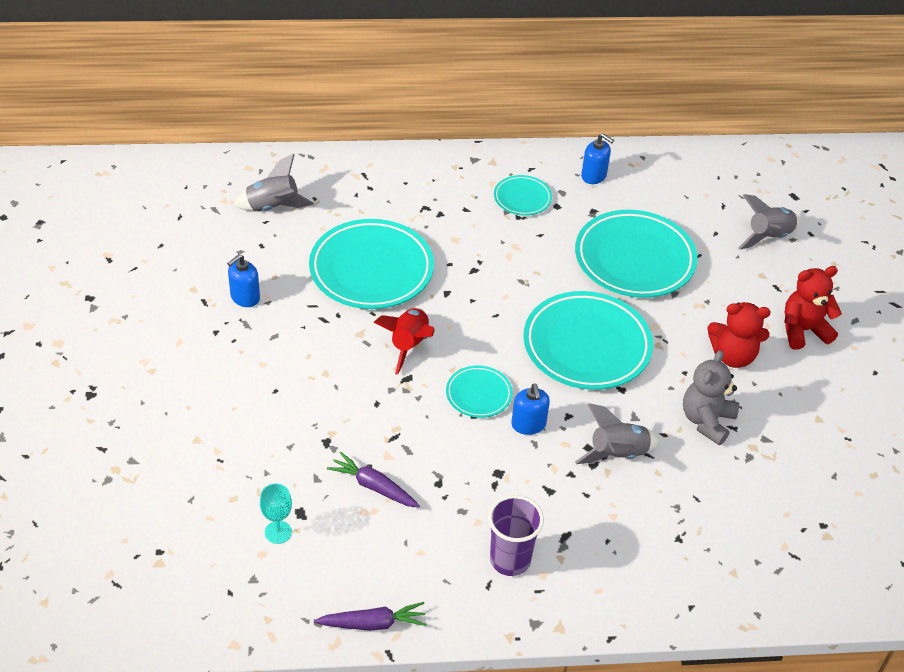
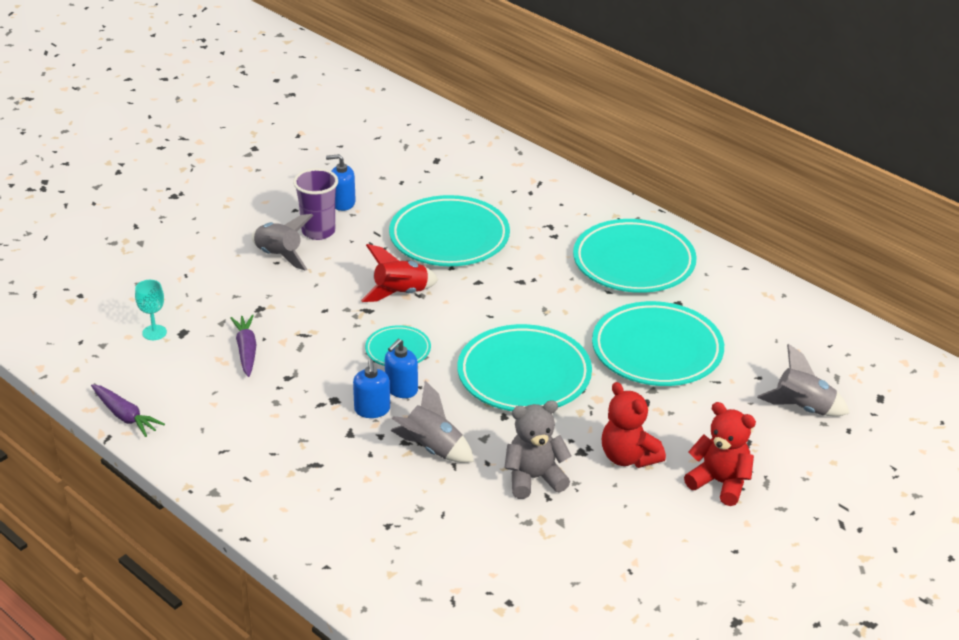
camera: 50 degrees right, 10 degrees down
grey rocket [233,153,314,211] -> grey rocket moved to [252,214,314,271]
purple cup [488,495,544,576] -> purple cup moved to [293,168,338,240]
turquoise plate [494,175,552,216] -> turquoise plate [573,219,697,293], size x2.01
blue soap dispenser [581,133,614,184] -> blue soap dispenser moved to [353,359,390,418]

